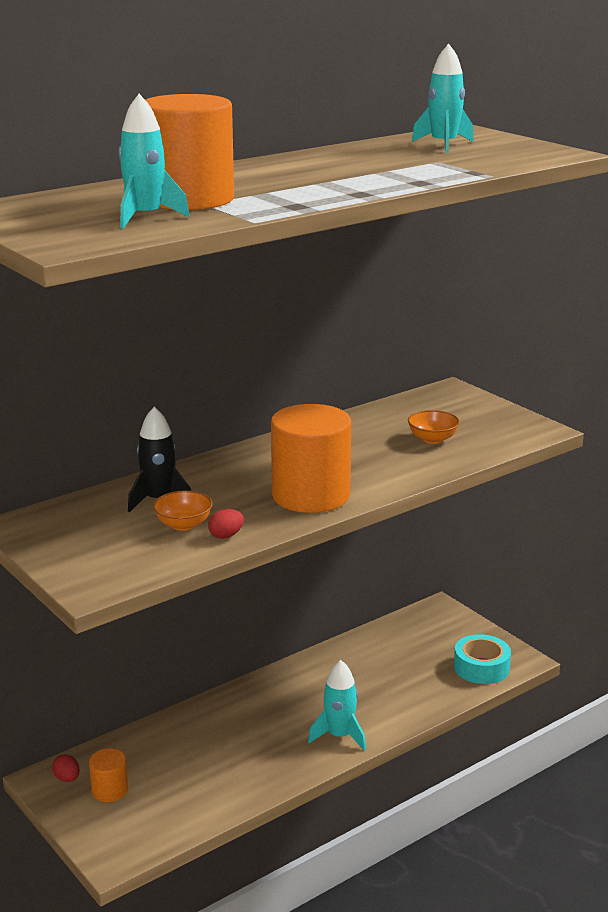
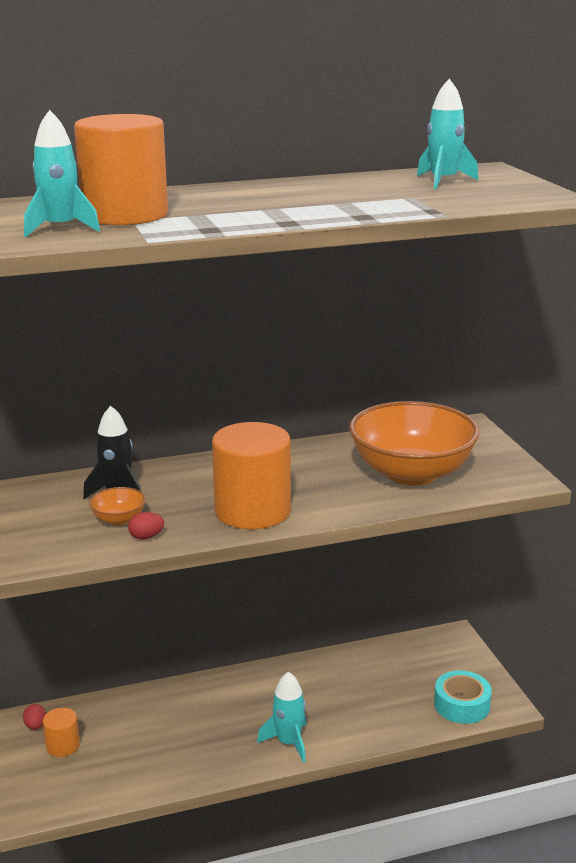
camera: 20 degrees right, 0 degrees up
orange bowl [408,410,460,444] -> orange bowl [349,401,479,486], size x2.46

